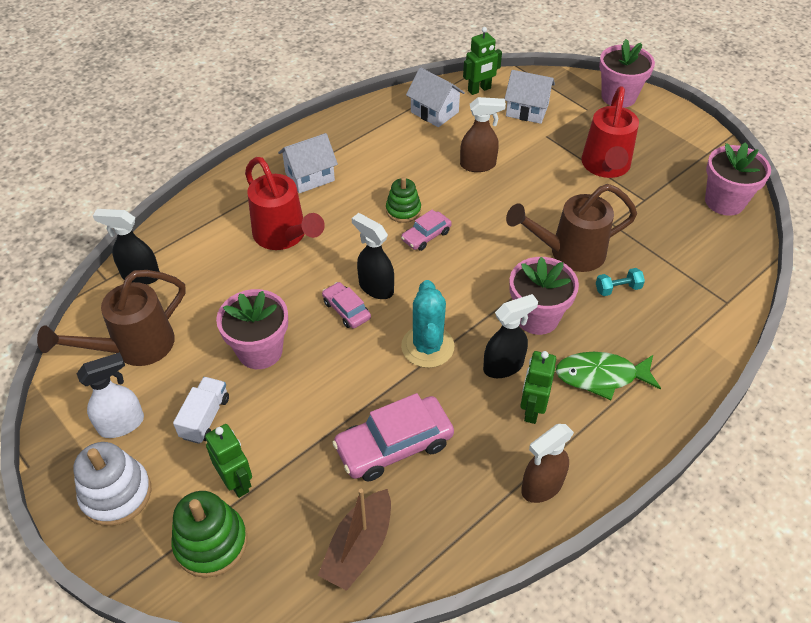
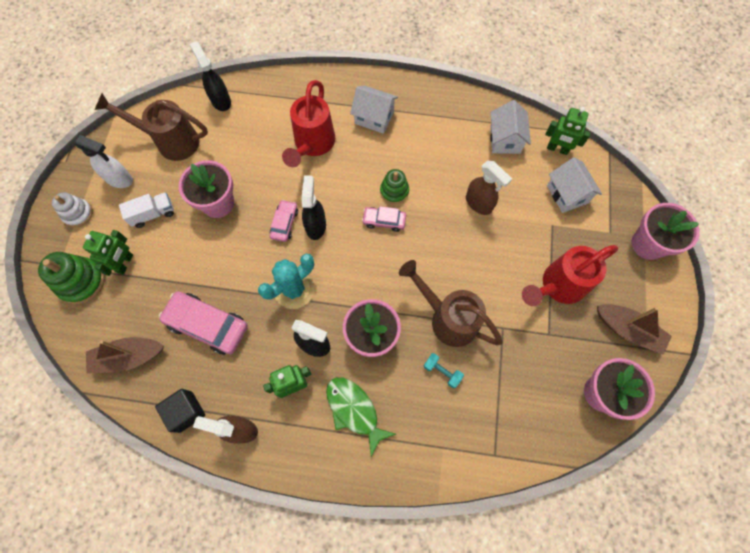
camera: 50 degrees right, 20 degrees up
white stacking toy [73,442,151,526] -> white stacking toy [52,192,93,227], size x0.66
none -> black cube [155,389,205,433]
none -> brown boat [597,304,672,355]

